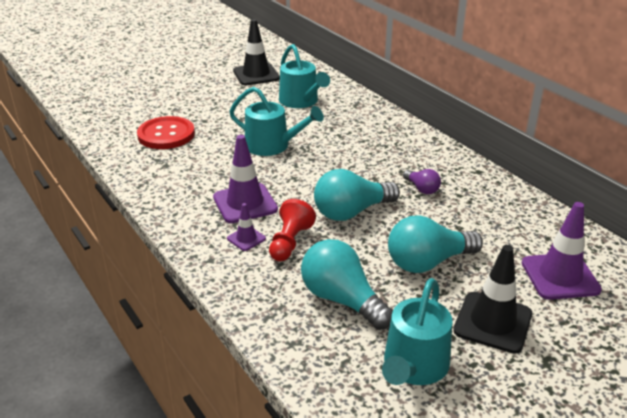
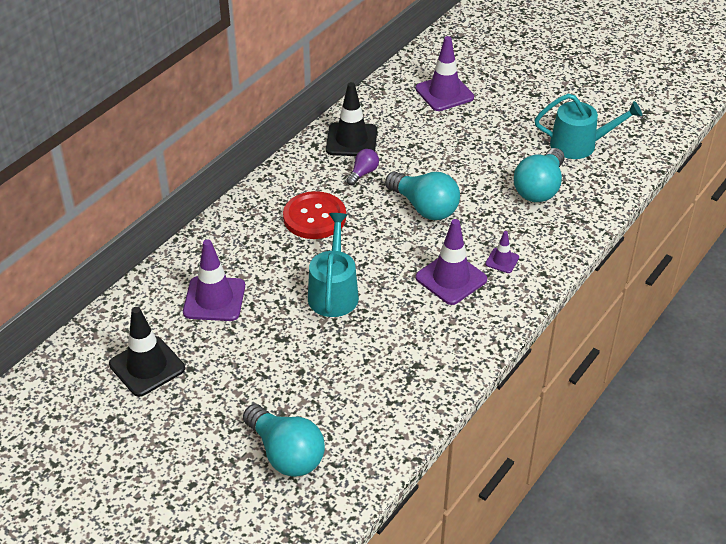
camera: 110 degrees left, 10 degrees up
red button [137,116,195,149] -> red button moved to [283,191,346,239]
red pawn [269,199,316,261] -> none
turquoise watering can [279,44,330,108] -> purple traffic cone [183,239,245,321]
turquoise light bulb [388,216,483,273] -> turquoise light bulb moved to [243,404,325,477]
black traffic cone [453,245,532,354] -> black traffic cone moved to [326,82,377,156]

